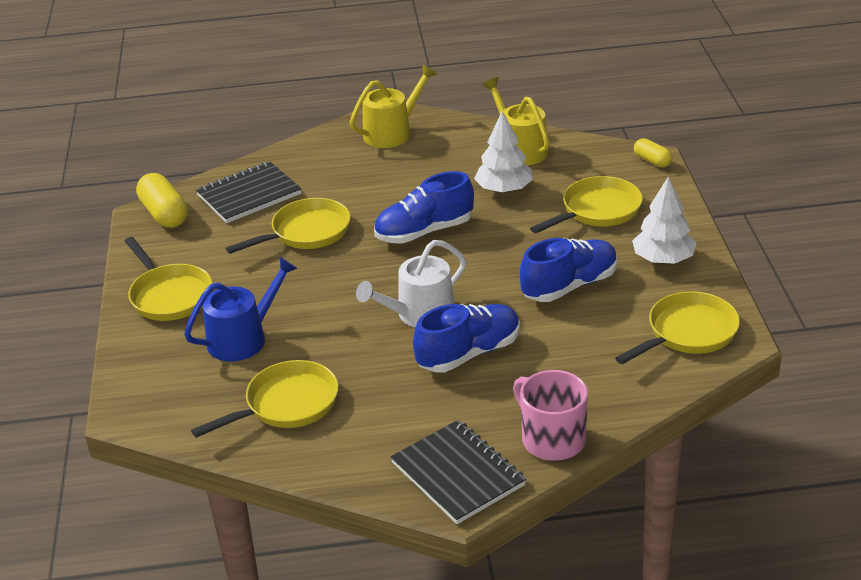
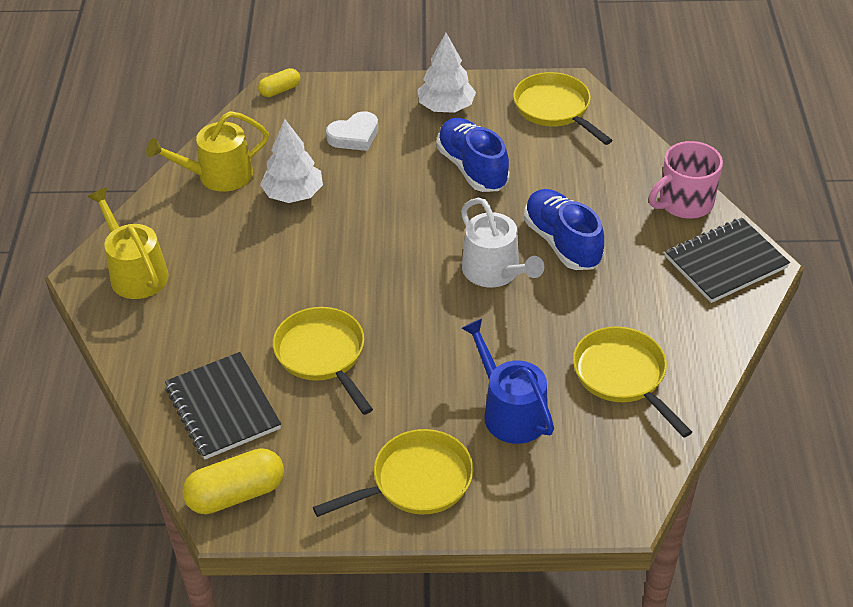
camera: 85 degrees left, 10 degrees up
blue shoe [374,171,474,244] -> none
yellow pan [530,176,643,233] -> white heart [326,111,378,151]

